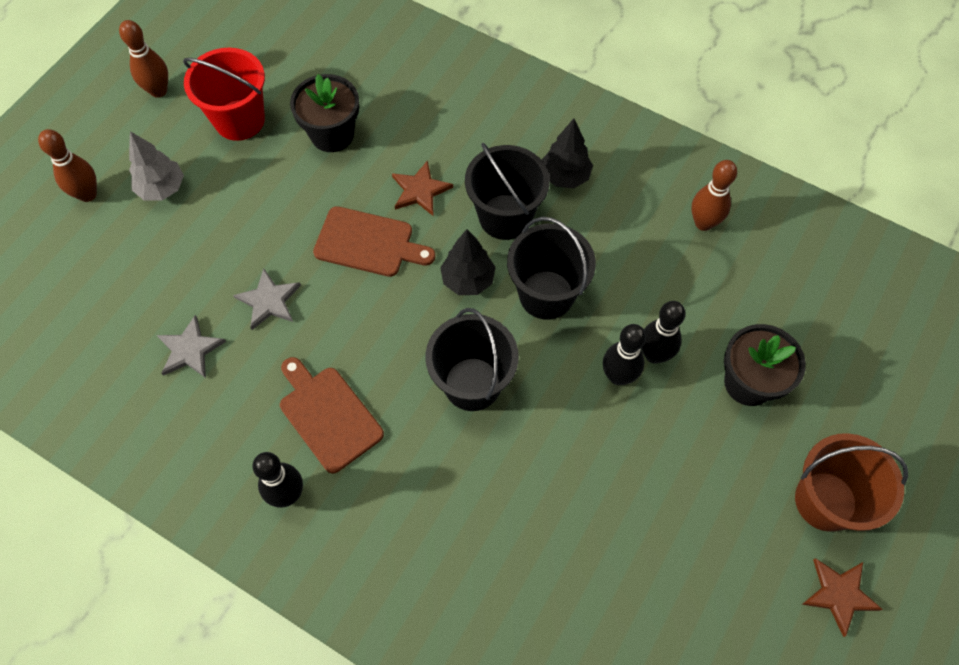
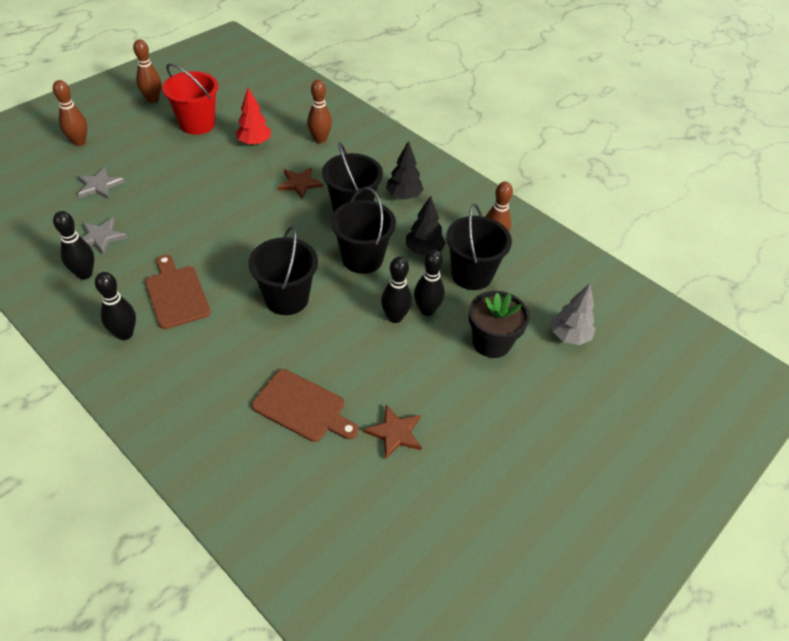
camera: 10 degrees right, 15 degrees down
grey tree [129,131,184,201] -> grey tree moved to [551,284,595,345]
grey star [233,268,301,330] -> grey star moved to [77,167,125,200]
black flower pot [290,74,359,152] -> red tree [236,88,271,146]
brown cutting board [313,206,435,277] -> brown cutting board moved to [252,369,358,442]
black tree [440,229,496,295] -> black tree moved to [406,196,446,255]
brown bucket [795,433,908,532] -> none
brown star [802,558,883,637] -> brown star moved to [364,405,422,460]
none -> black bowling pin [53,211,95,280]
none -> brown bowling pin [307,80,332,144]
none -> black bucket [446,204,512,290]

